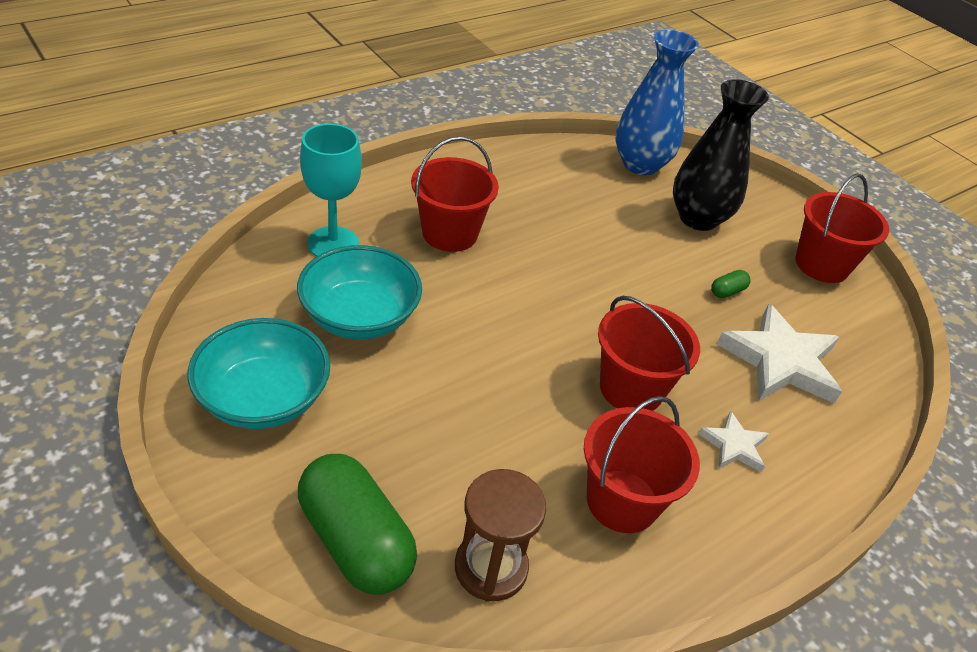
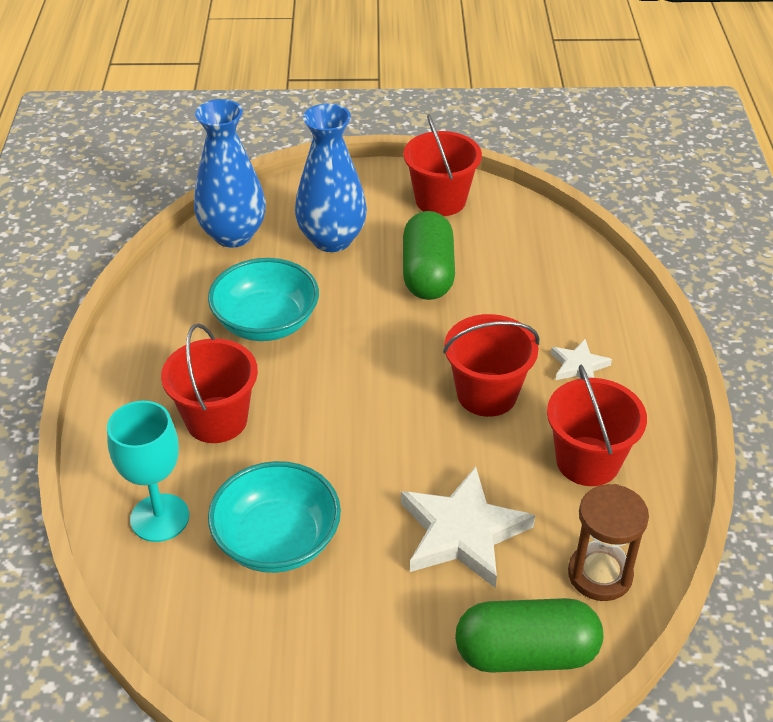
camera: 50 degrees left, 0 degrees up
turquoise bowl [188,318,330,429] -> turquoise bowl moved to [208,258,319,341]
black vase [673,79,769,231] -> blue vase [295,103,367,252]
green capsule [711,270,751,298] -> green capsule [403,211,455,300], size x2.47
white star [717,303,842,404] -> white star moved to [401,466,535,588]

